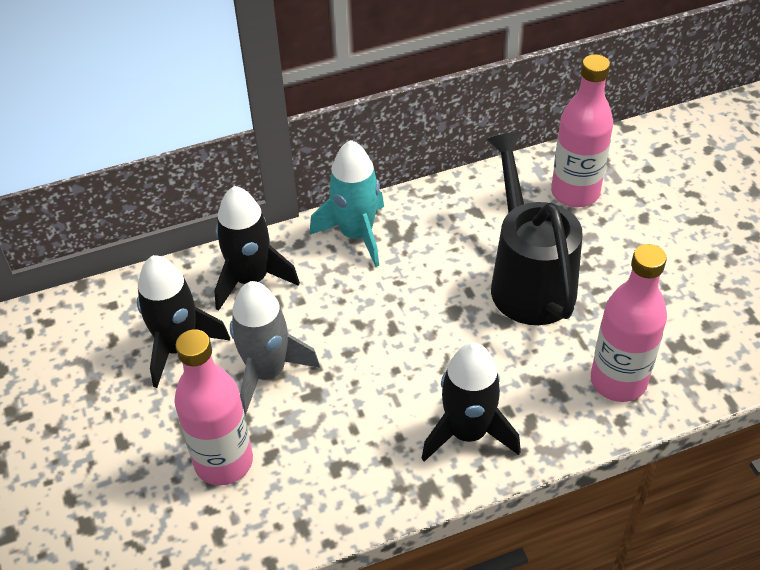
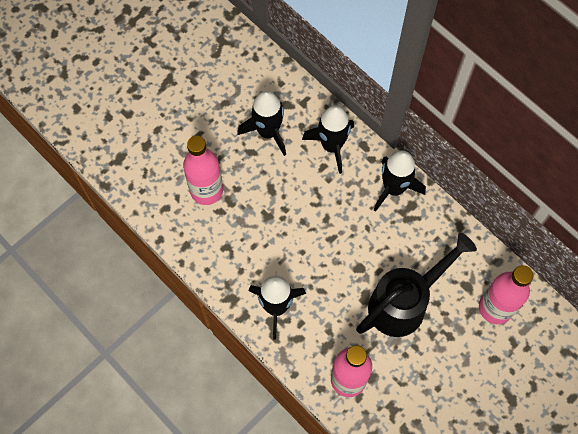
camera: 65 degrees right, 20 degrees up
grey rocket [230,281,320,414] -> none
turquoise rocket [309,140,384,267] -> black rocket [374,150,426,212]

